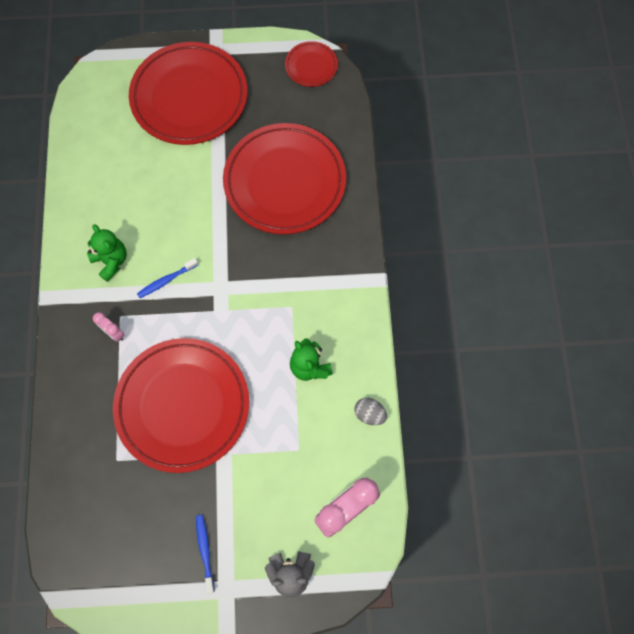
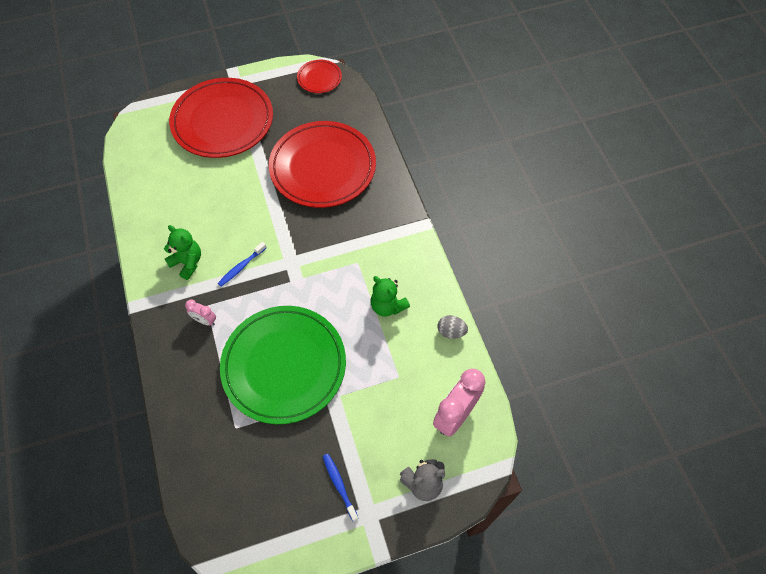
camera: 15 degrees left, 10 degrees down
red plate [113,338,249,473] -> green plate [220,306,346,424]

